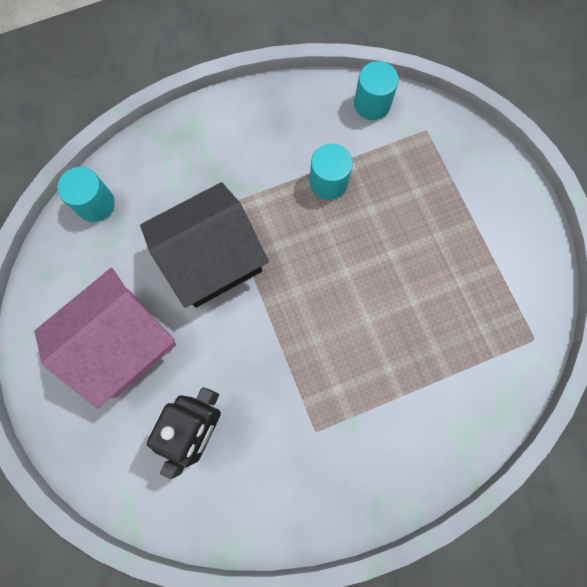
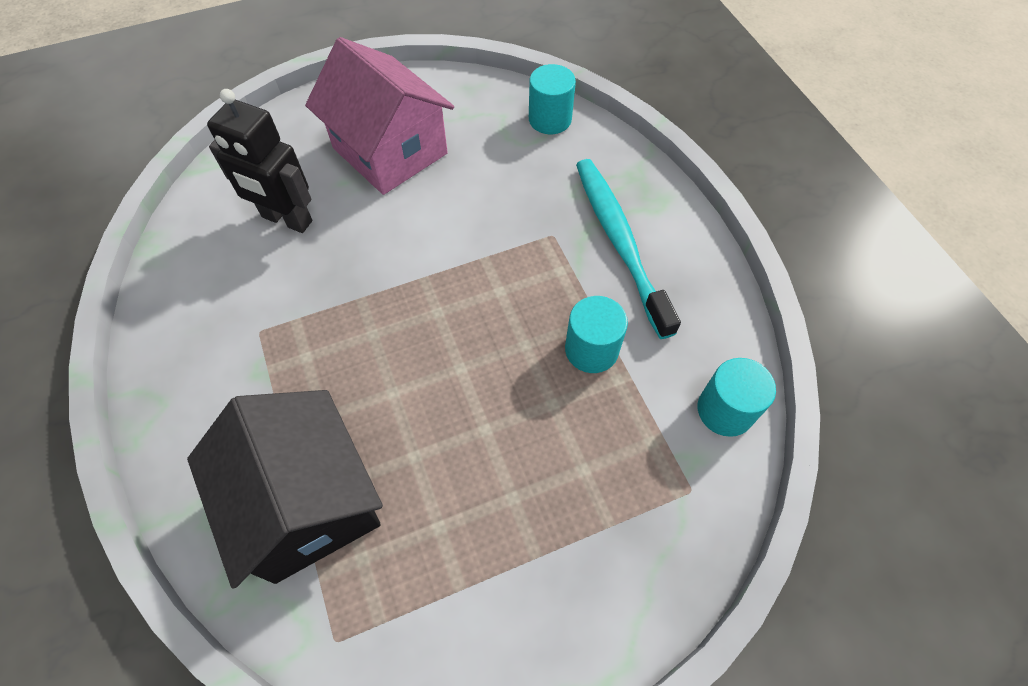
camera: 90 degrees right, 15 degrees down
black house [140,182,269,308] -> black house moved to [187,390,383,588]
none -> turquoise toothbrush [576,159,681,339]

